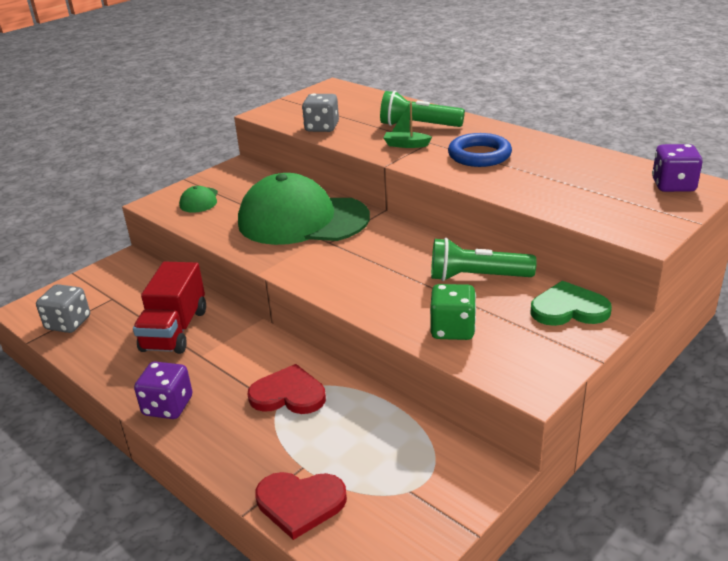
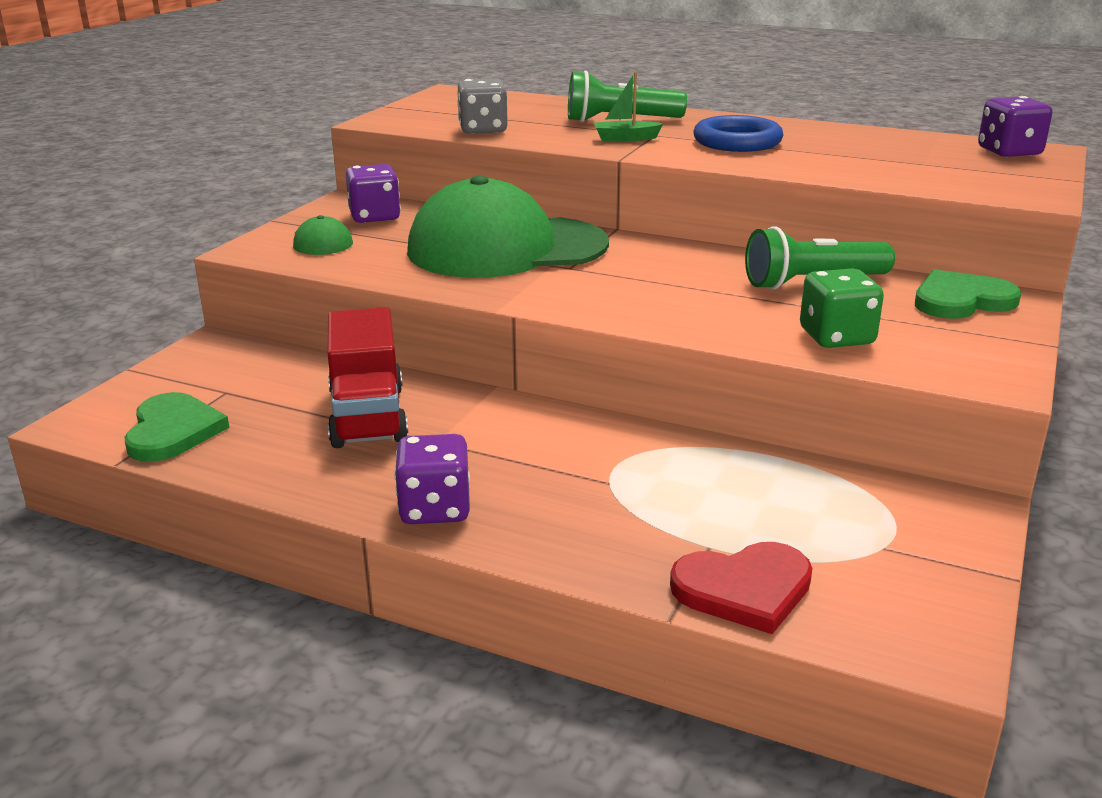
camera: 20 degrees left, 5 degrees down
grey dice [36,284,90,333] -> green heart [125,392,229,462]
red heart [247,364,326,414] -> none
none -> purple dice [346,164,401,223]

